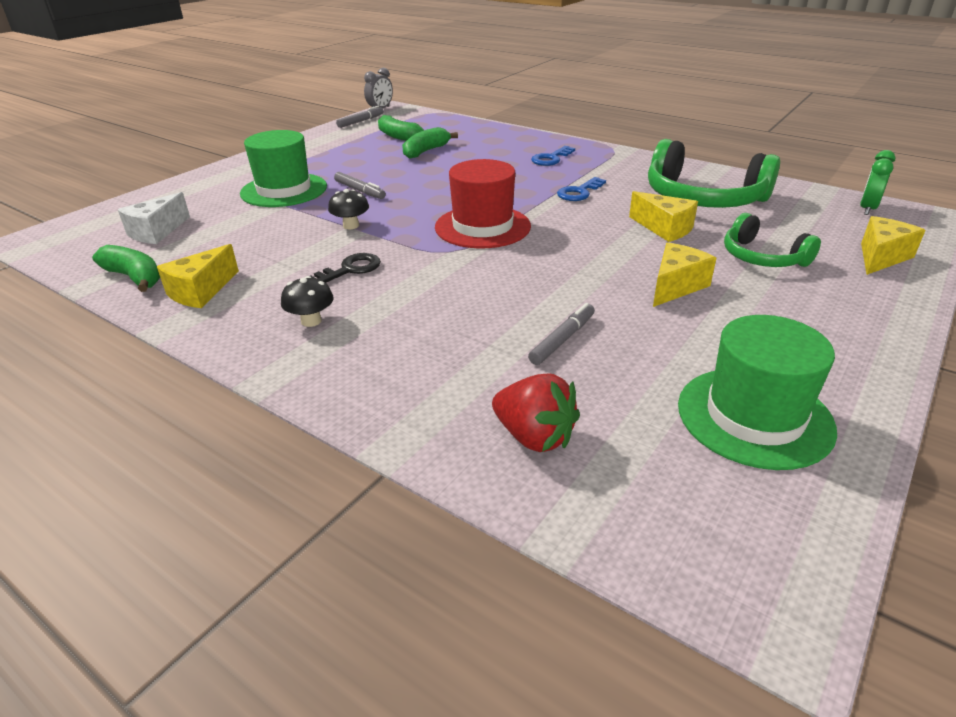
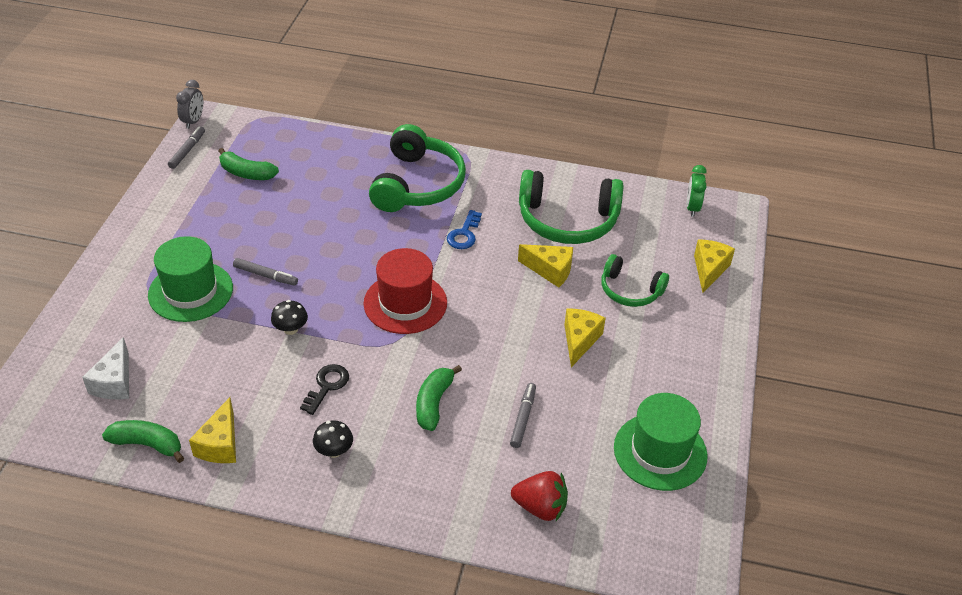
camera: 25 degrees left, 10 degrees up
green banana [402,127,458,159] -> green banana moved to [416,365,462,431]
blue key [531,146,575,166] -> green headphones [369,124,466,212]

